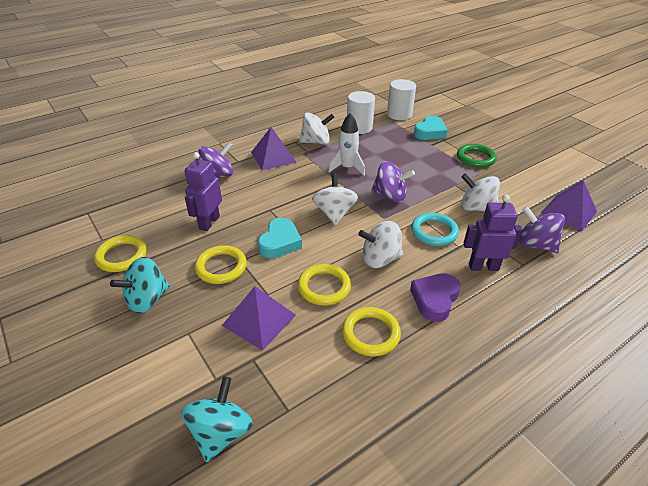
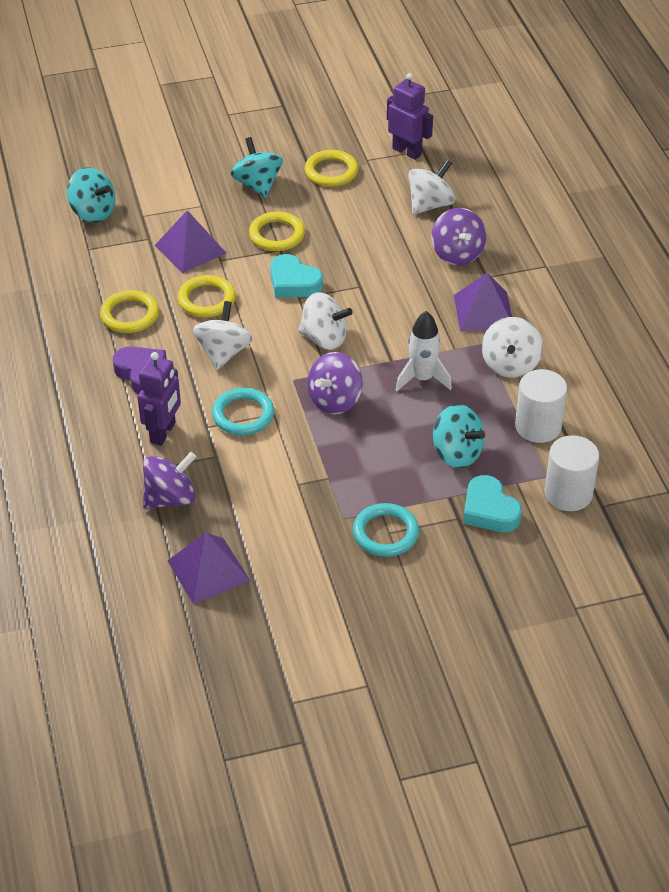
camera: 110 degrees right, 5 degrees up
purple robot [185,152,222,231] -> purple robot moved to [387,73,433,160]
green ring [457,144,497,168] -> turquoise ring [353,503,419,557]
white spinning top [461,173,500,211] -> white spinning top moved to [408,160,455,214]
none -> turquoise spinning top [433,404,485,468]

